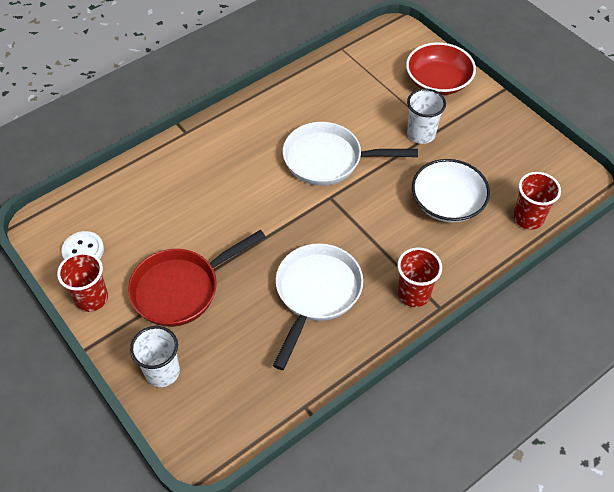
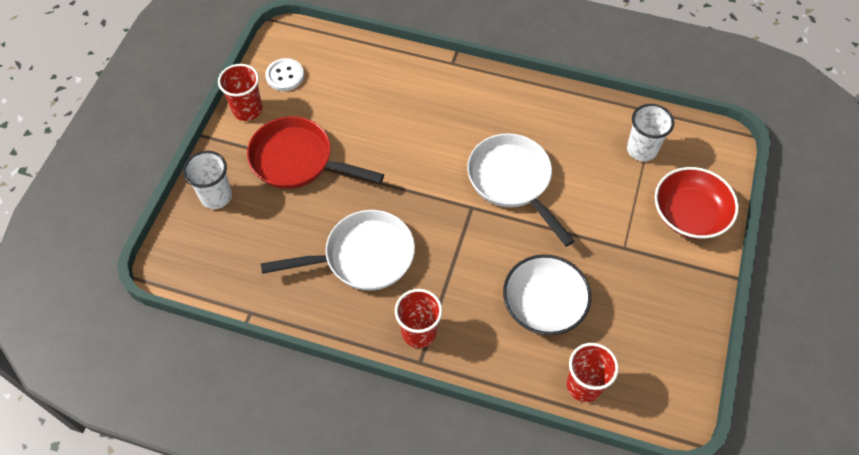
camera: 55 degrees right, 5 degrees up
white cup [407,88,446,144] -> white cup moved to [627,104,674,161]

